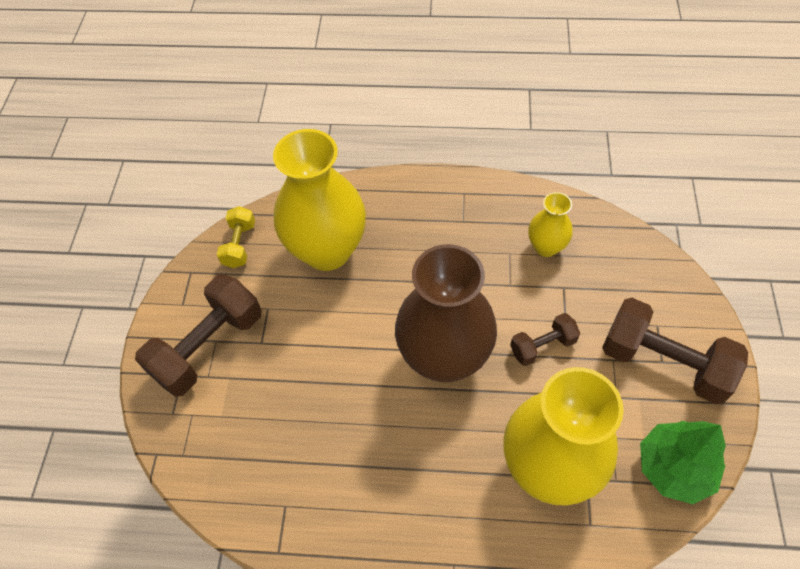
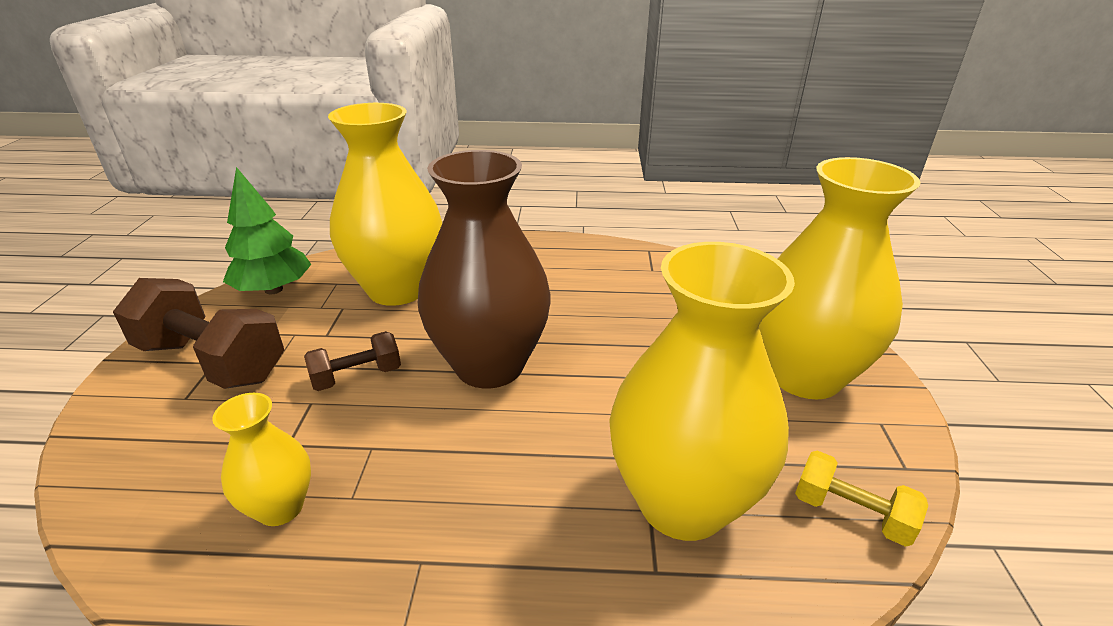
camera: 175 degrees right, 25 degrees down
brown dumbbell [135,274,262,397] -> yellow vase [759,157,921,399]
yellow dumbbell [216,206,255,268] -> yellow dumbbell turned 60 degrees counterclockwise [795,451,928,547]

